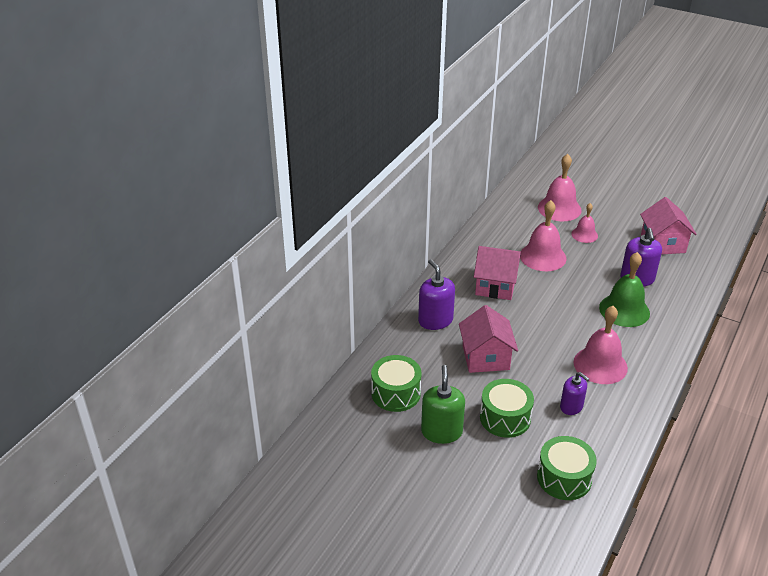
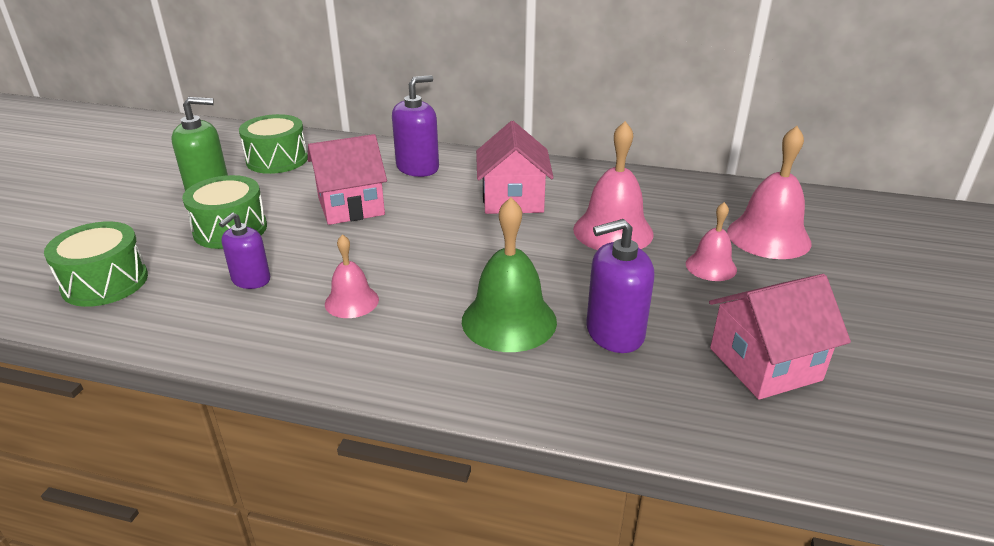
camera: 75 degrees right, 5 degrees down
pink bell [574,306,628,384] -> pink bell [325,234,379,318], size x0.58

